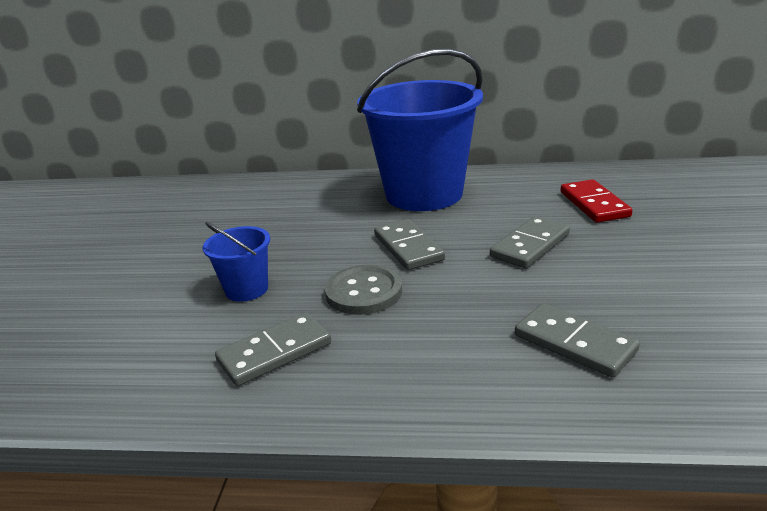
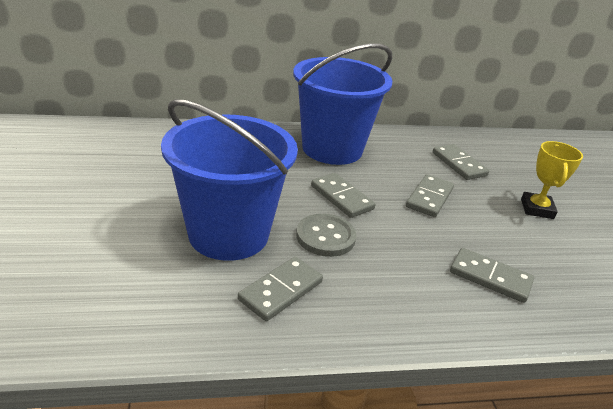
camera: 20 degrees left, 5 degrees up
blue bucket [203,222,270,302] -> blue bucket [161,99,298,261], size x2.28
red domino [560,179,632,223] -> grey domino [433,144,489,180]
none -> yellow trophy [521,141,583,219]

